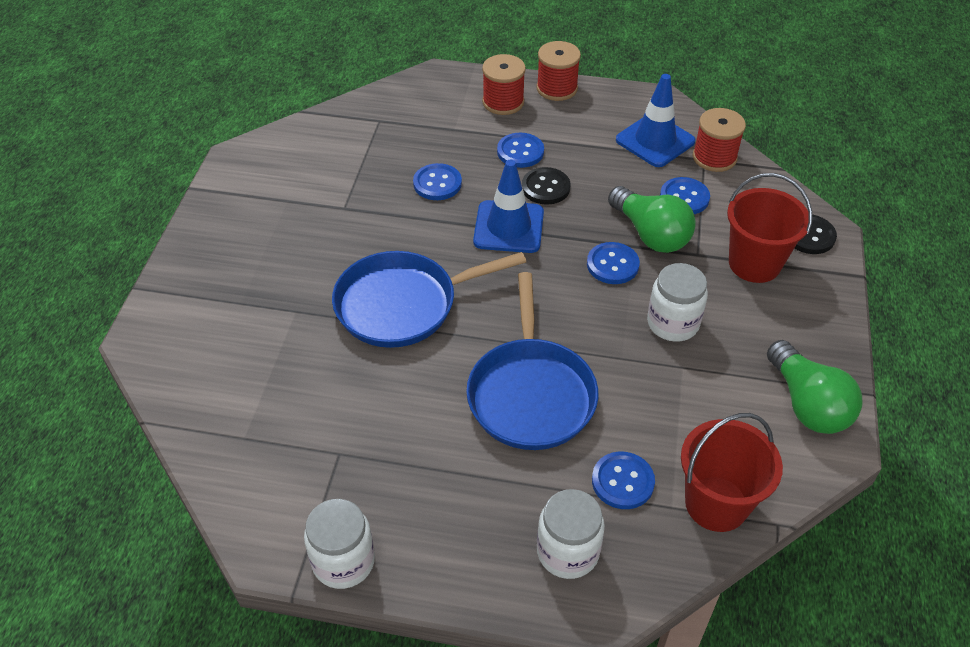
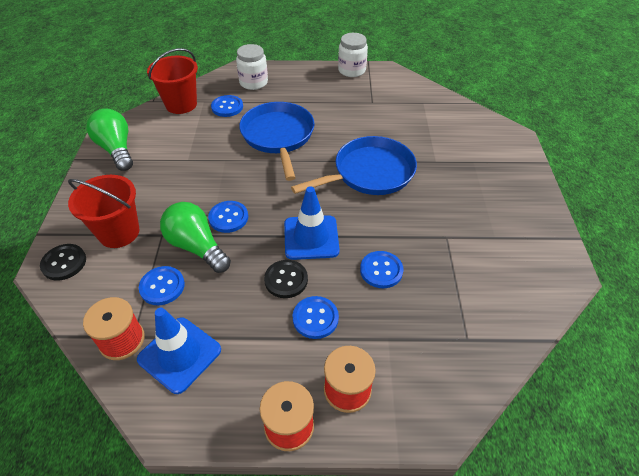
camera: 170 degrees right, 0 degrees up
white jar [647,263,708,342] -> none

